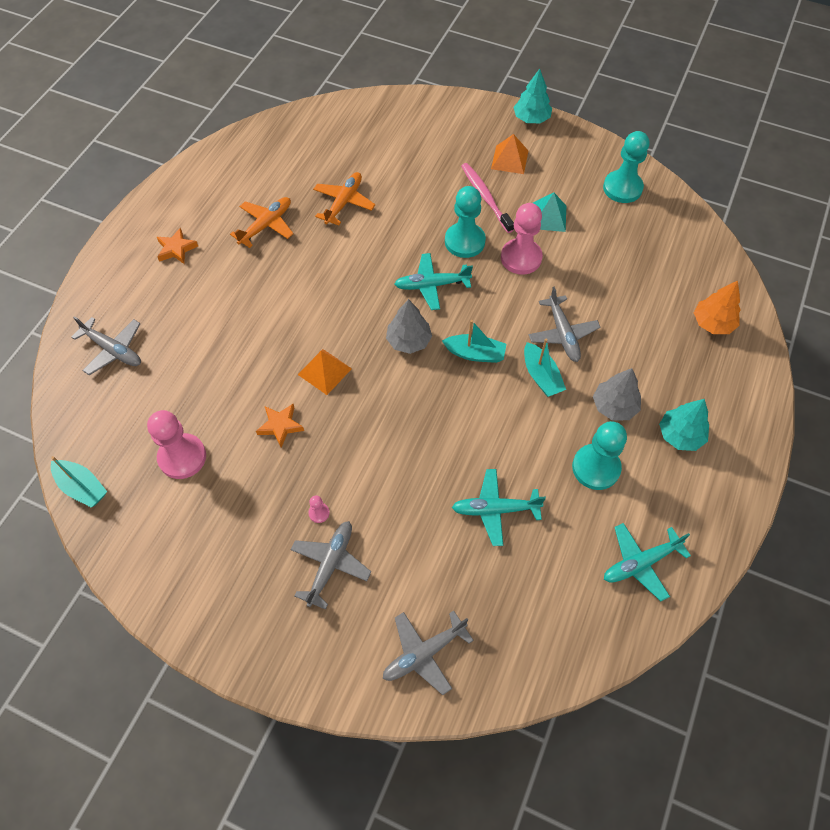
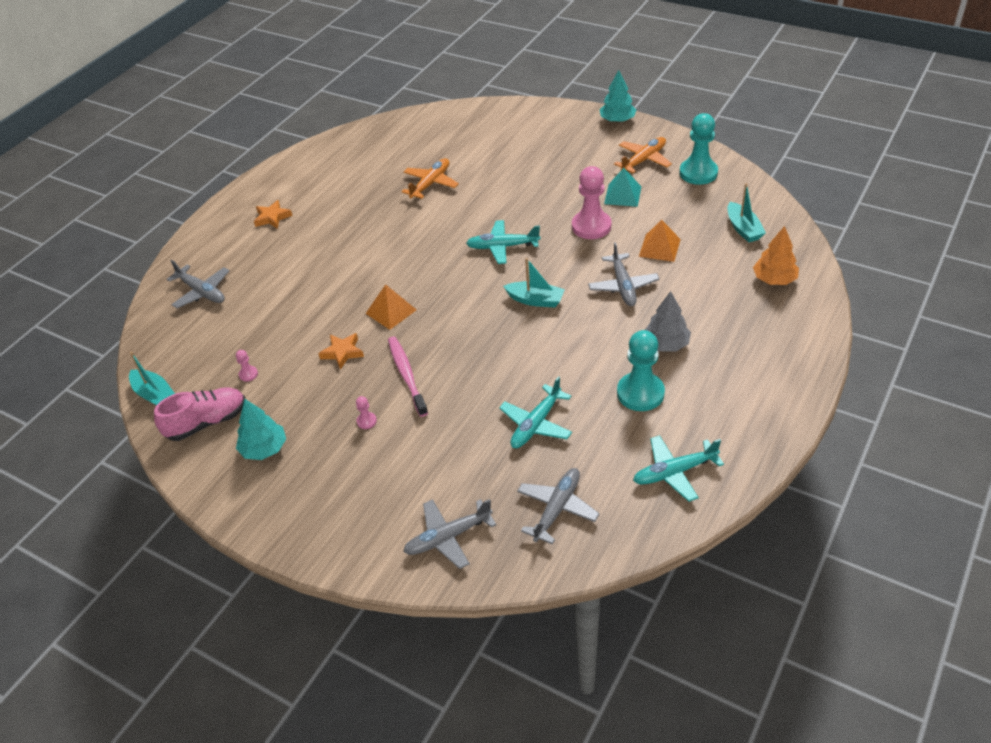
camera: 10 degrees right, 15 degrees down
pink pawn [147,410,206,479] -> pink pawn [236,350,258,382], size x0.42
orange plane [230,197,293,248] -> orange plane moved to [614,137,672,173]
grey plane [290,521,371,610] -> grey plane moved to [517,468,600,544]
grey tree [386,299,432,354] -> none
turquoise pawn [445,186,486,258] -> none
turquoise plane [452,469,546,546] -> turquoise plane turned 60 degrees counterclockwise [499,376,572,448]
pink toothbrush [461,163,514,233] -> pink toothbrush moved to [388,337,428,417]
orange pyramid [491,134,528,174] -> orange pyramid moved to [639,220,681,262]
turquoise boat [524,338,566,397] -> turquoise boat moved to [727,183,766,243]
turquoise tree [659,399,709,451] -> turquoise tree moved to [236,399,286,460]
none -> pink shoe [154,387,245,441]

